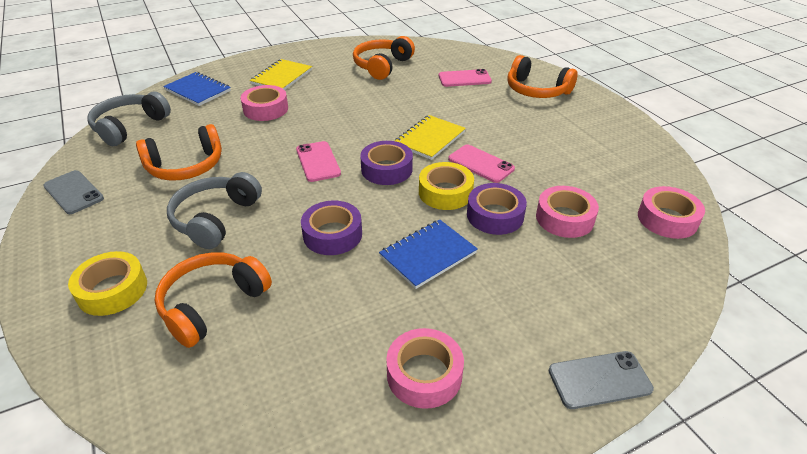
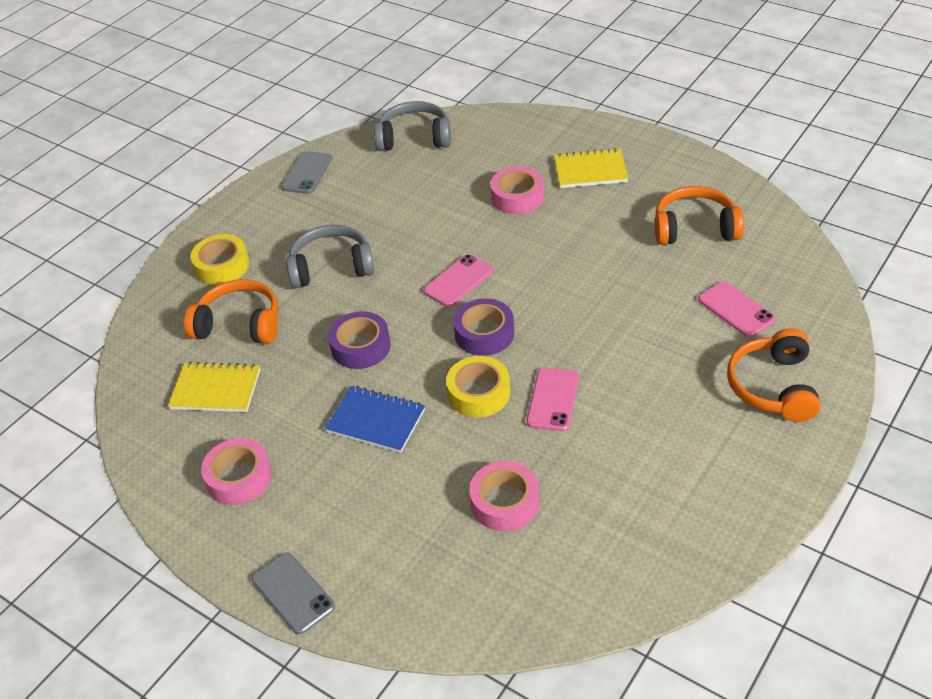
camera: 65 degrees right, 5 degrees up
orange headphones [136,124,222,181] -> none
blue notebook [163,72,231,106] -> none
yellow notebook [395,115,466,160] -> yellow notebook moved to [168,362,260,412]
purple tape [467,183,527,235] -> none
pink tape [638,186,705,239] -> none

